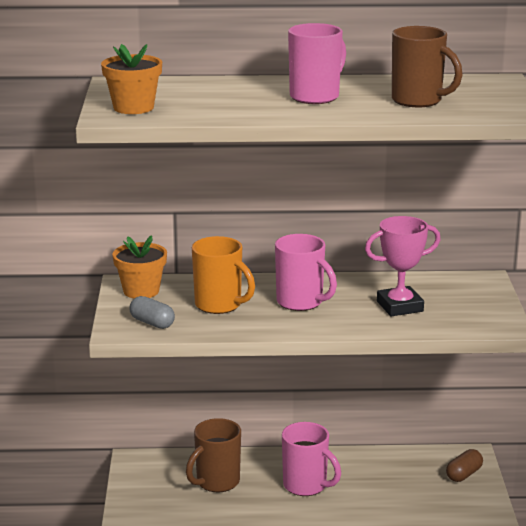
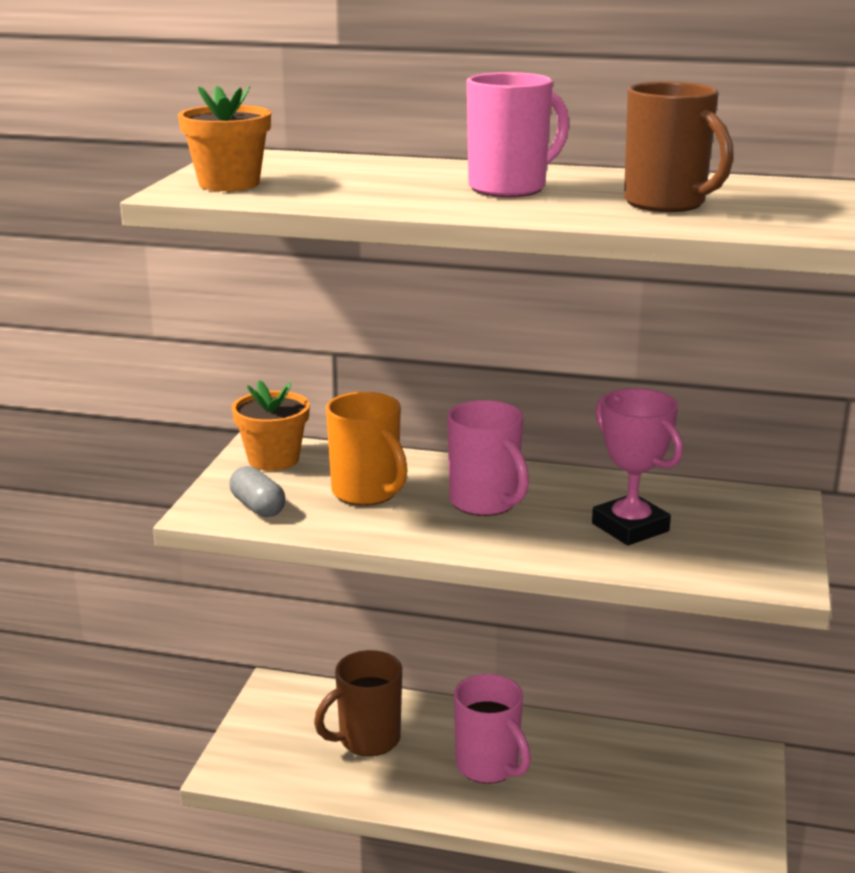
camera: 15 degrees right, 0 degrees up
pink trophy [365,216,441,316] -> pink trophy turned 60 degrees clockwise [592,388,683,546]
brown capsule [446,449,483,482] -> none

